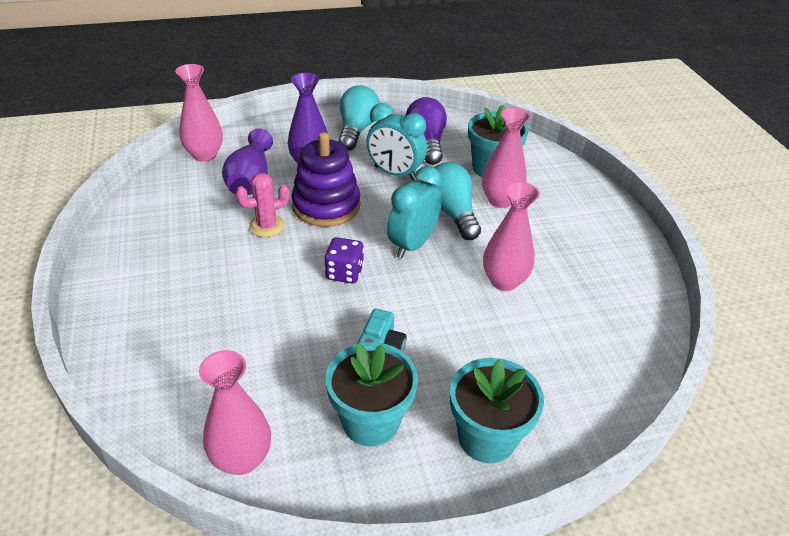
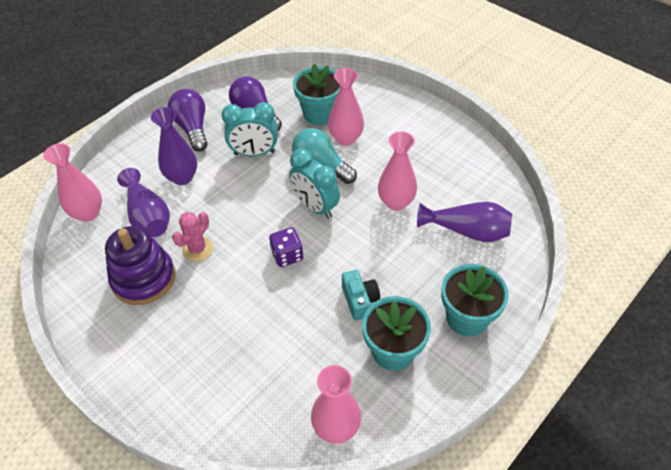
camera: 30 degrees left, 10 degrees up
purple stacking toy [291,132,360,227] -> purple stacking toy moved to [105,226,176,305]
turquoise light bulb [338,85,380,150] -> purple light bulb [168,89,208,151]
turquoise clock [387,166,442,259] -> turquoise clock turned 45 degrees counterclockwise [289,149,340,219]
none -> purple vase [417,202,512,242]

